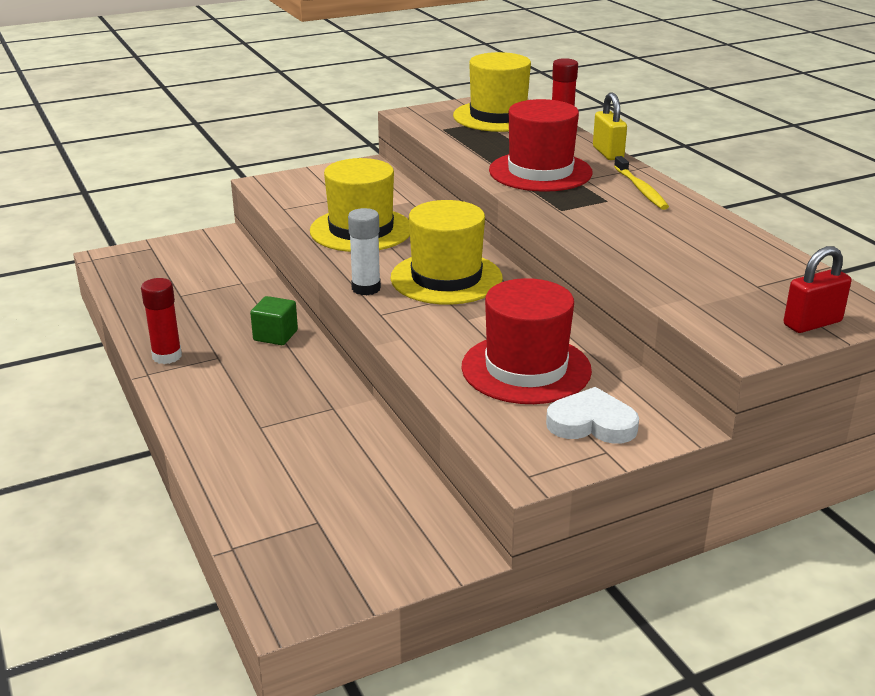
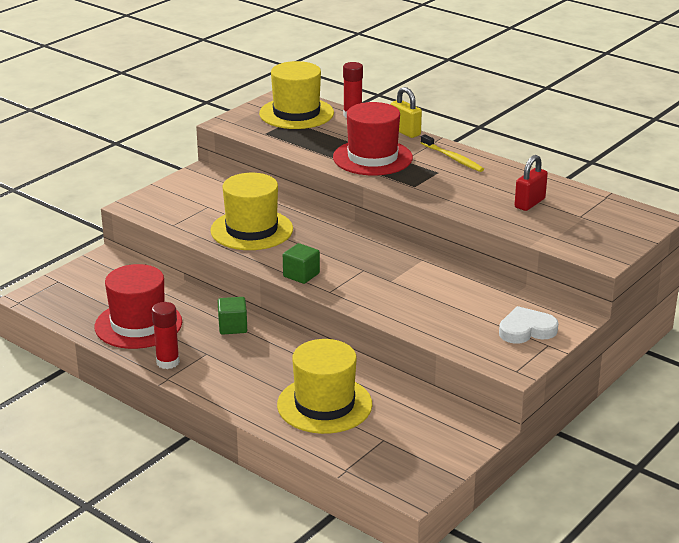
camera: 25 degrees left, 0 degrees up
white glue stick [348,208,381,295] -> green cube [283,243,320,284]
yellow hat [391,200,503,305] -> yellow hat moved to [277,339,372,434]
red hat [461,278,592,404] -> red hat moved to [94,264,182,349]
red padlock [784,246,851,333] -> red padlock moved to [514,155,548,211]

